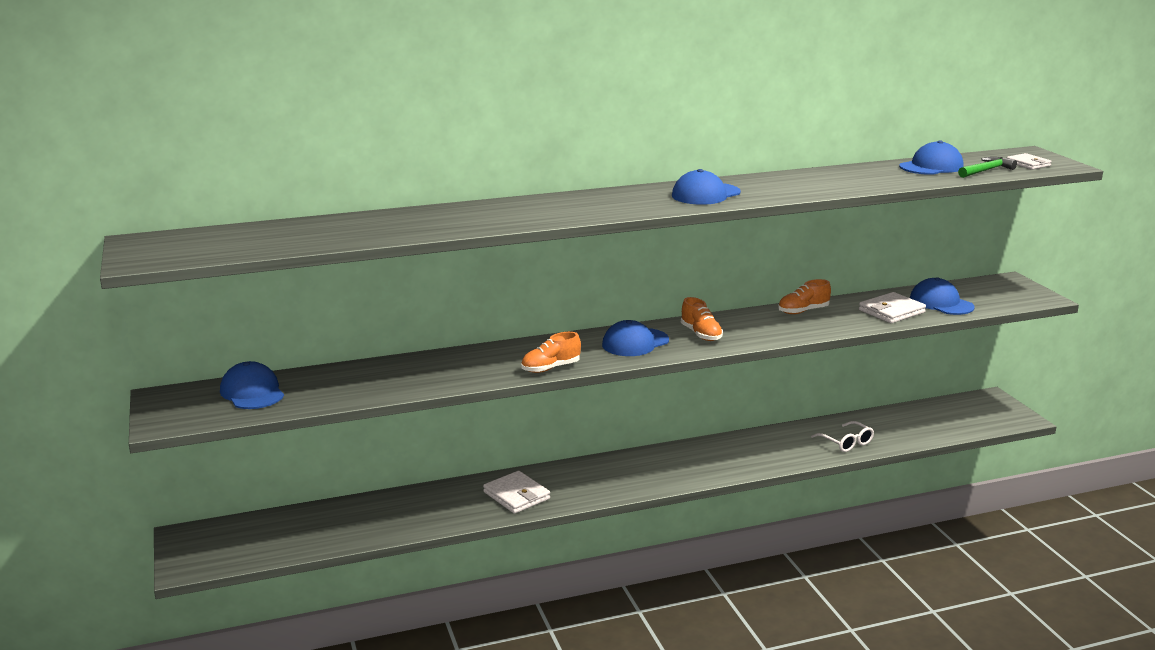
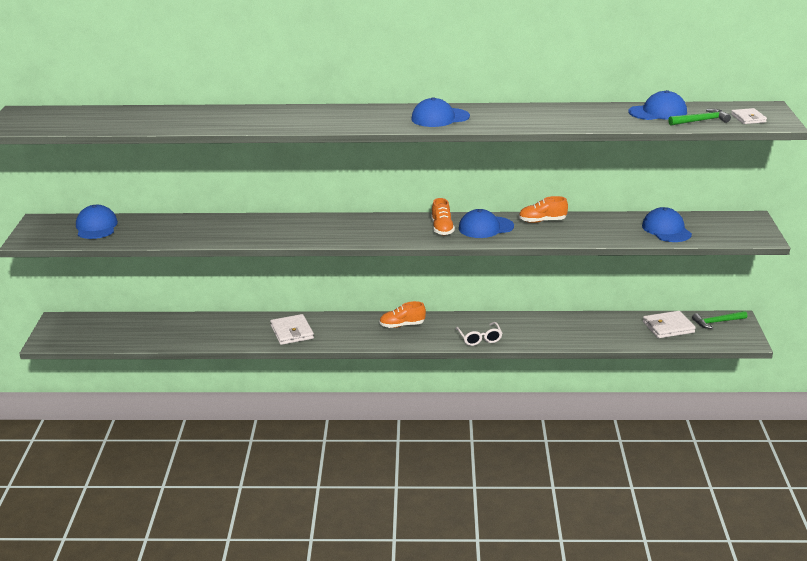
camera: 20 degrees right, 5 degrees up
orange shoe [521,332,581,373] -> orange shoe moved to [379,301,426,328]
blue cap [602,320,669,356] -> blue cap moved to [459,209,514,238]
white glasses [811,421,874,452] -> white glasses moved to [456,322,502,346]
white wallet [859,292,926,323] -> white wallet moved to [643,311,696,338]
none -> green hammer [692,311,747,329]

